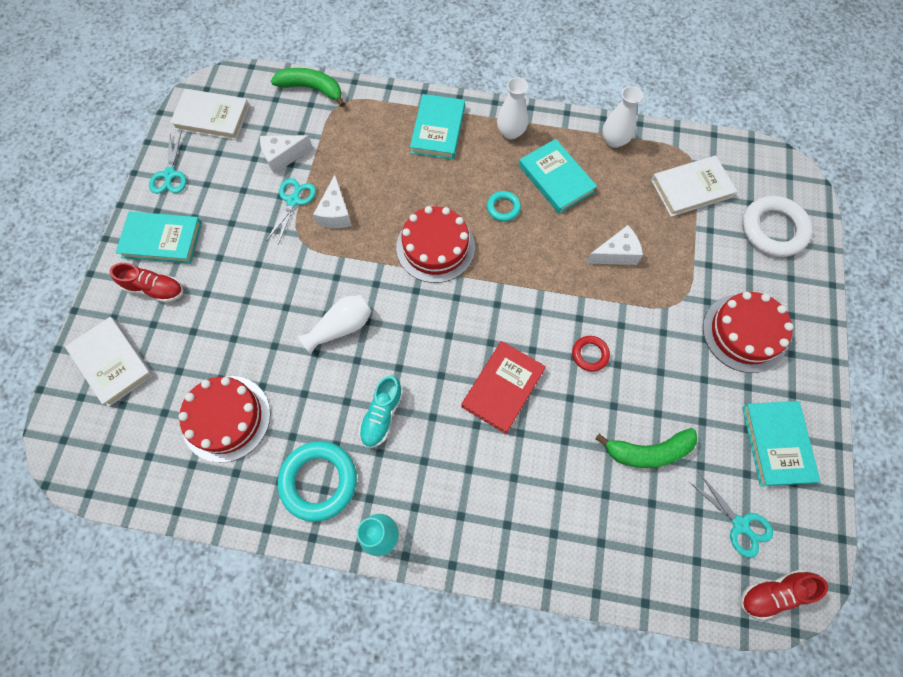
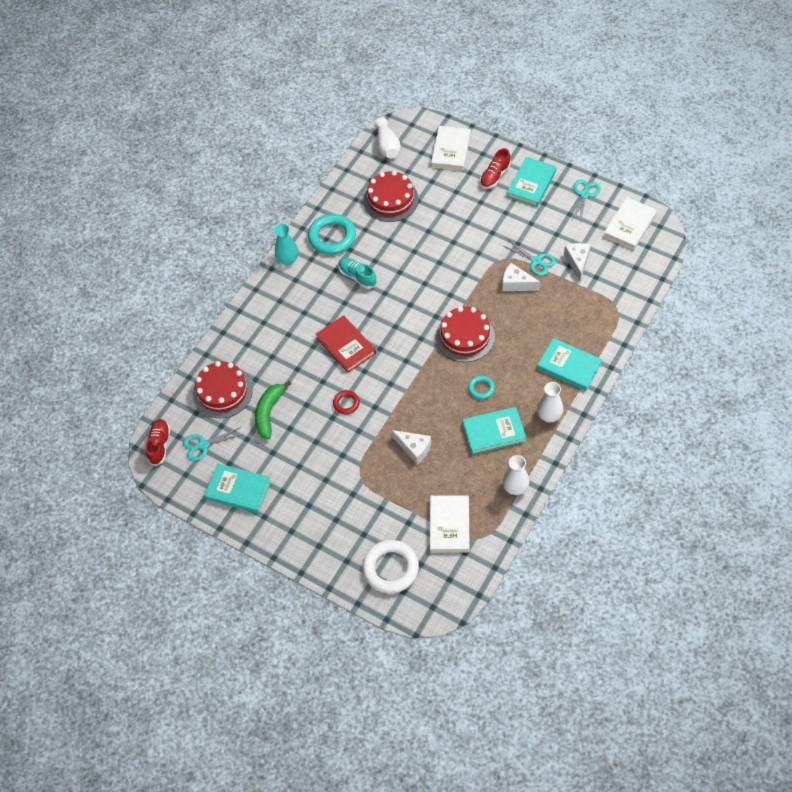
camera: 115 degrees right, 10 degrees down
white book [65,317,154,407] -> white book turned 60 degrees counterclockwise [431,126,471,171]
turquoise scissors [149,132,186,194] -> turquoise scissors turned 90 degrees clockwise [572,179,601,222]
green banana [271,68,345,107] -> none
white vase [298,295,371,354] -> white vase moved to [374,118,401,158]
white cheese [586,225,643,265] -> white cheese turned 60 degrees counterclockwise [392,430,431,465]
red cake [703,292,794,373] -> red cake moved to [193,361,253,418]

